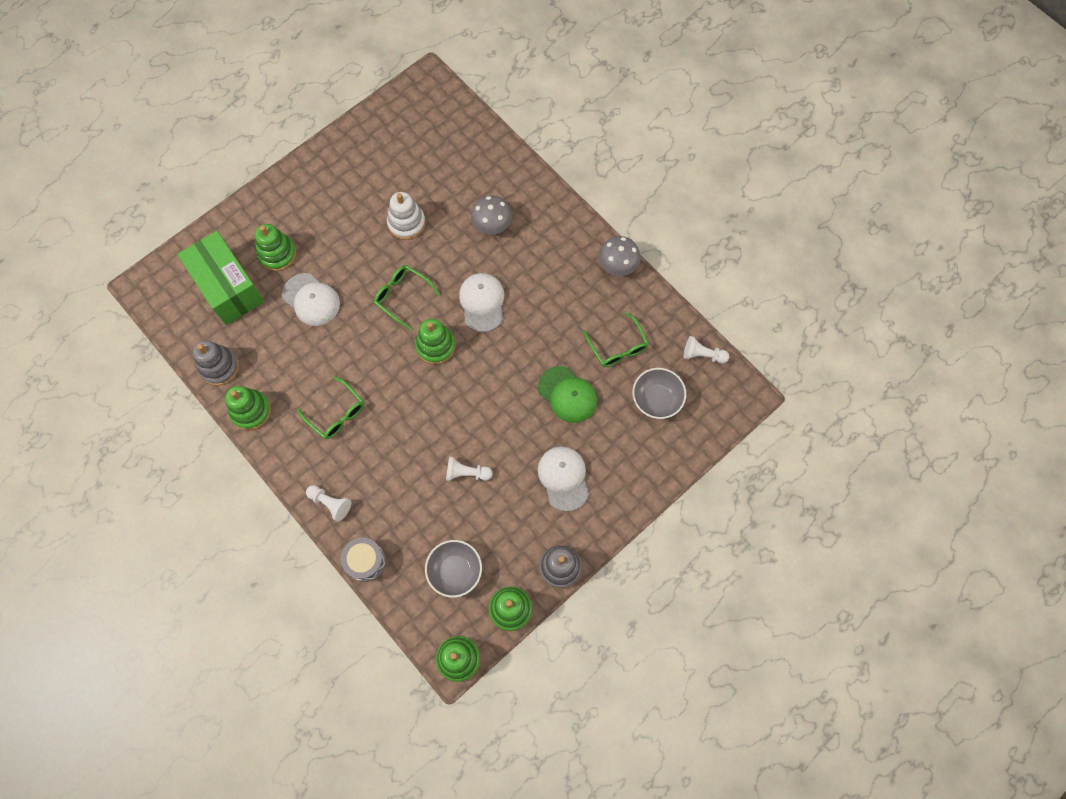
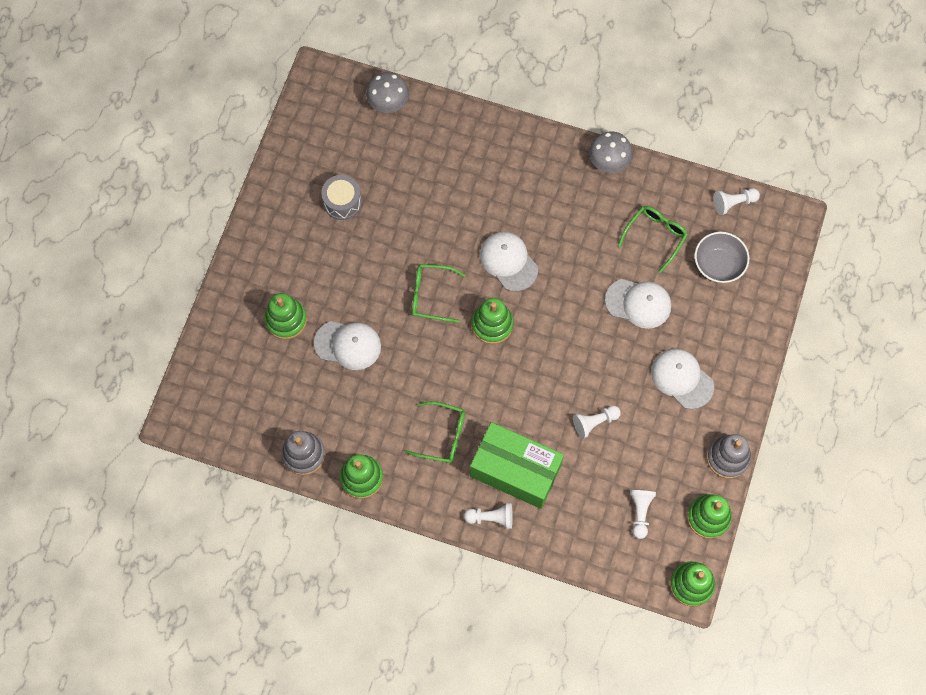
camera: 30 degrees left, 0 degrees up
green box [177,231,265,325] -> green box moved to [470,422,564,509]
grey drum [341,537,386,582] -> grey drum moved to [321,175,362,220]
white stacking toy [387,192,426,240] -> none
grey bowl [425,540,482,598] -> white pawn [630,490,656,539]
grey mushroom [471,196,512,235] -> grey mushroom moved to [366,72,409,113]
green cap [538,366,597,423] -> white cap [605,279,671,329]
green glasses [583,312,649,367] -> green glasses turned 90 degrees counterclockwise [618,206,688,273]

